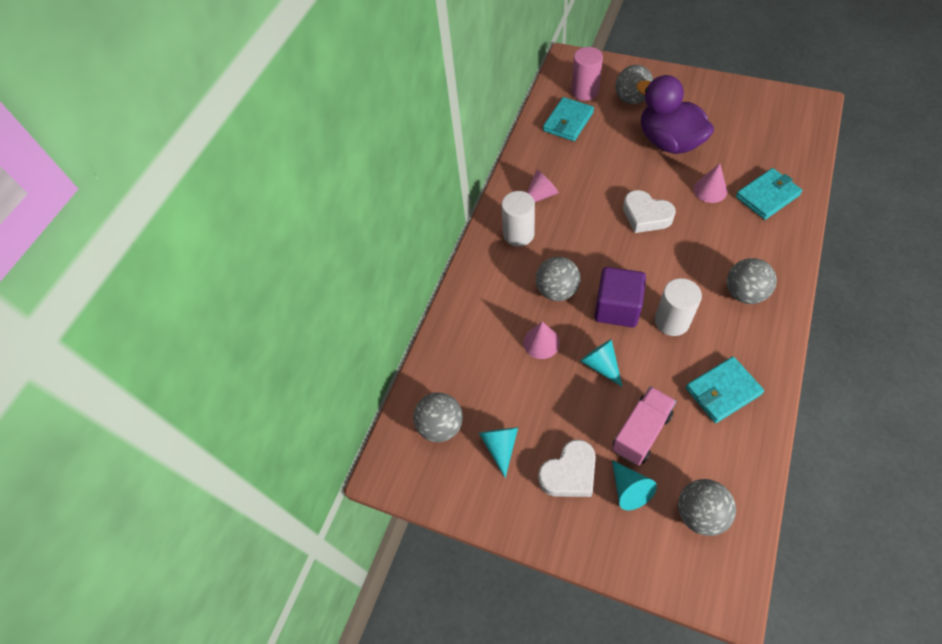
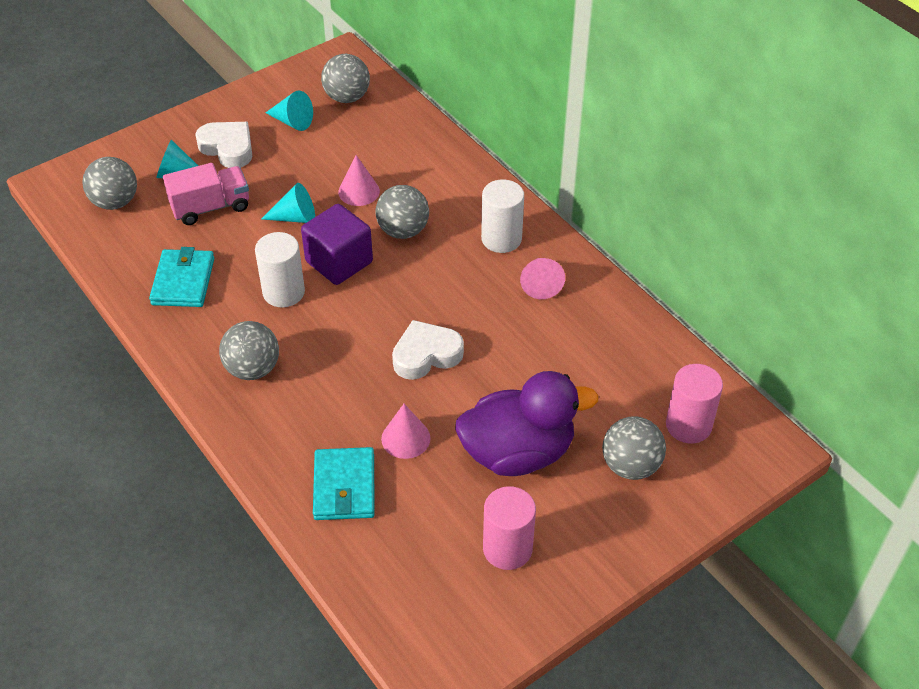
camera: 115 degrees right, 10 degrees down
white heart [538,439,596,497] -> white heart turned 135 degrees clockwise [195,122,252,168]
turquoise wallet [543,97,594,141] -> none
pink truck [612,386,676,466] -> pink truck turned 90 degrees counterclockwise [163,163,249,225]
none -> pink cylinder [483,486,536,570]

